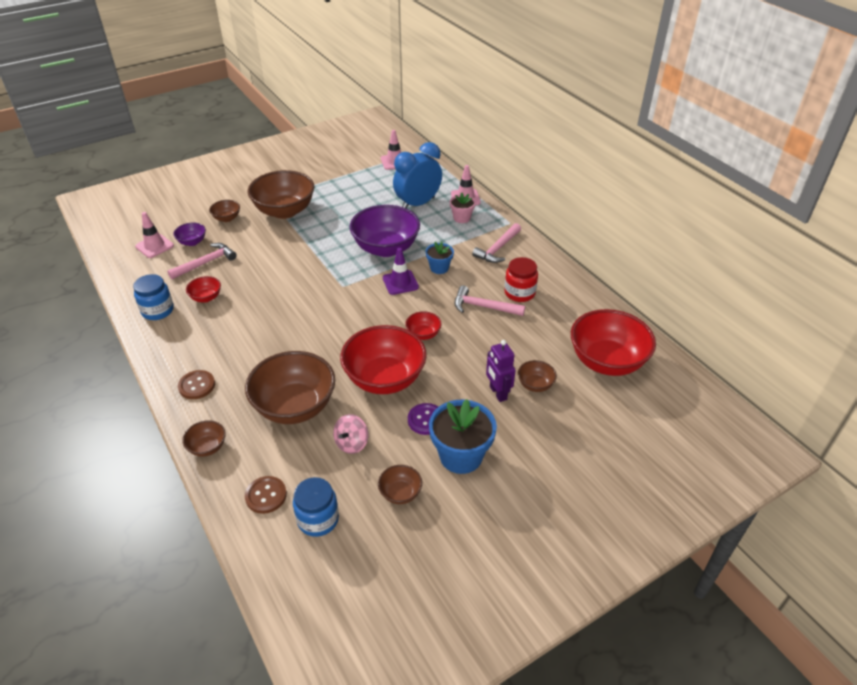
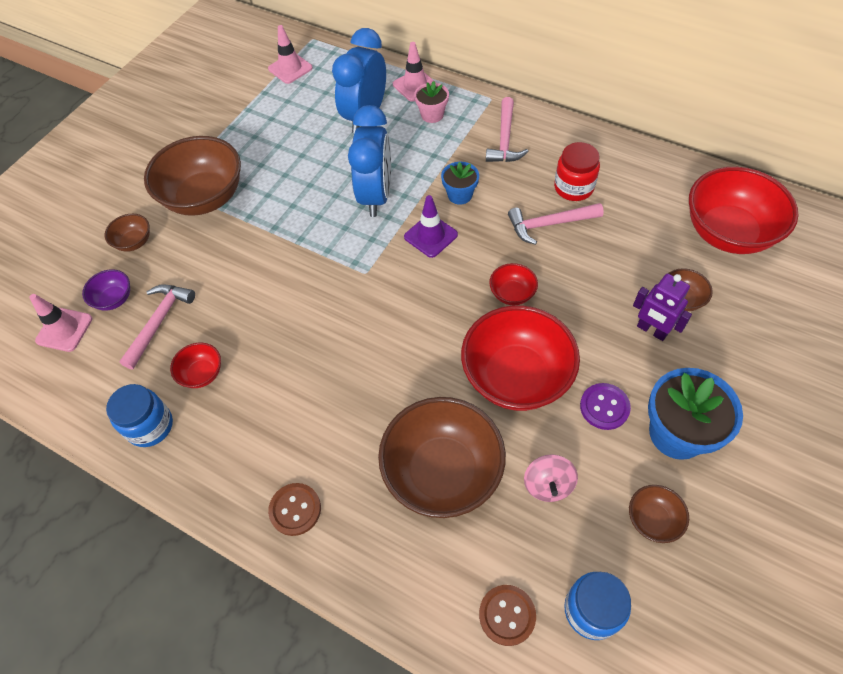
camera: 25 degrees left, 15 degrees up
brown bowl [182,420,226,457] -> none
purple bowl [350,205,420,257] -> blue clock [348,105,391,217]

